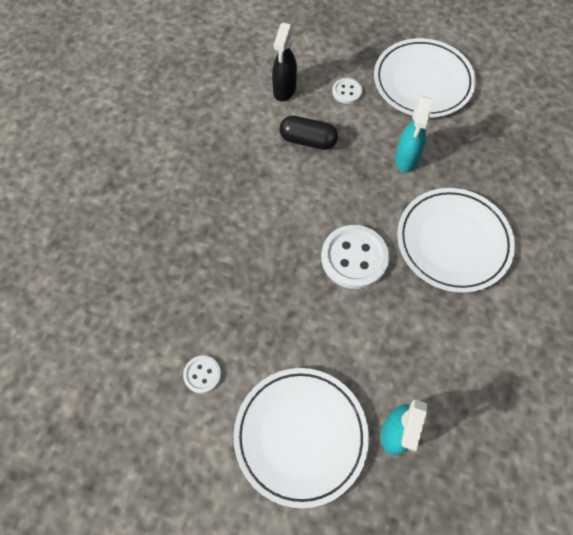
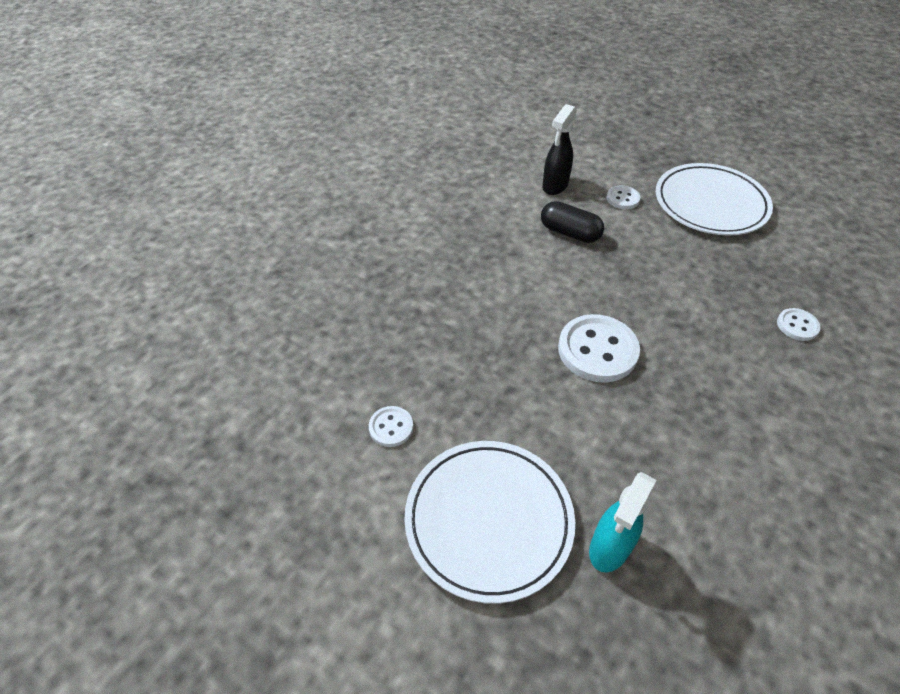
camera: 15 degrees right, 15 degrees down
turquoise spray bottle [395,96,432,172] -> none
white plate [397,188,515,293] -> none
none -> white button [777,308,820,341]

